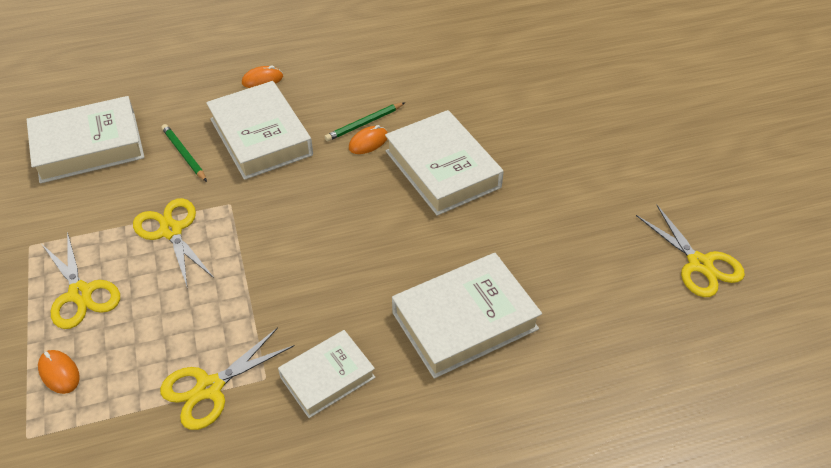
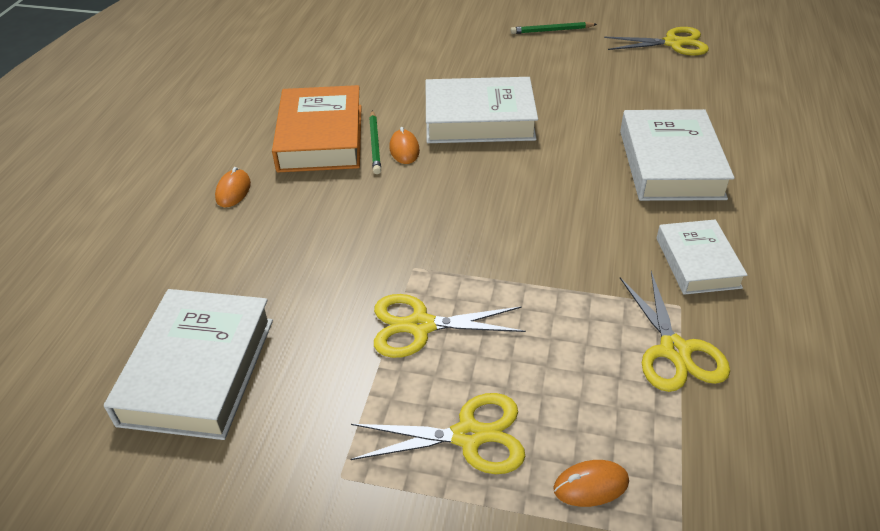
camera: 60 degrees left, 5 degrees down
green pencil [162,124,207,182] -> green pencil moved to [511,22,597,34]
white book [206,81,313,180] -> none
none -> orange book [272,85,362,172]

